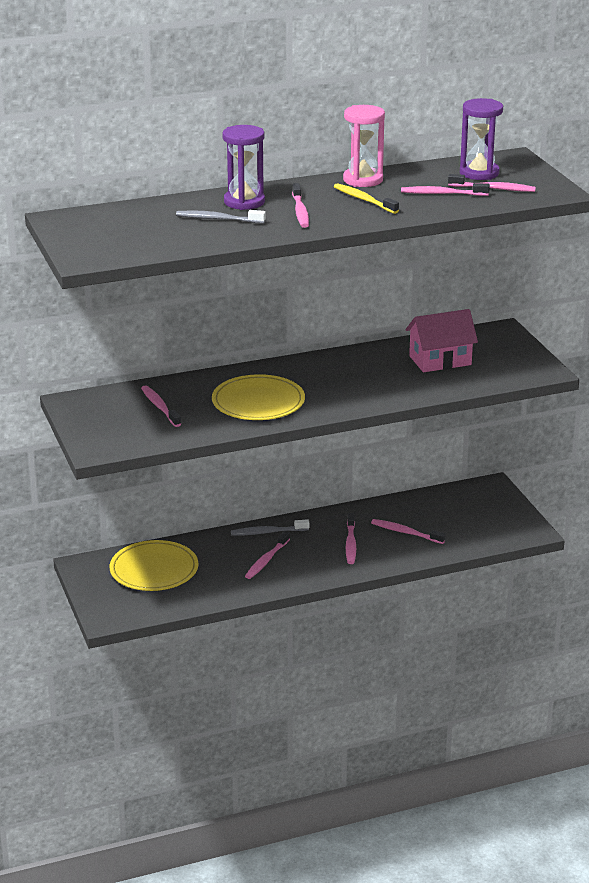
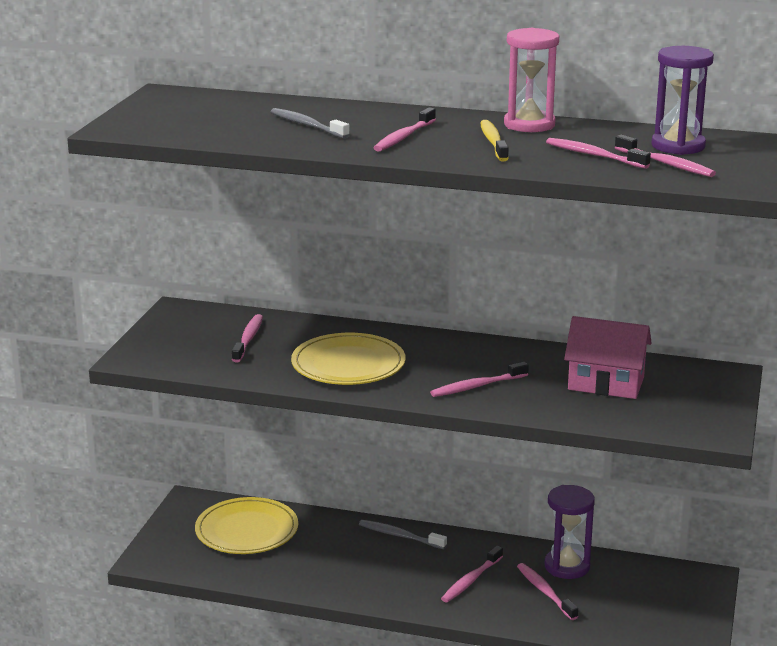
camera: 35 degrees right, 5 degrees down
purple hourglass [222,125,265,210] -> purple hourglass moved to [545,485,595,579]
pink toothbrush [245,531,290,579] -> pink toothbrush moved to [430,362,529,397]

